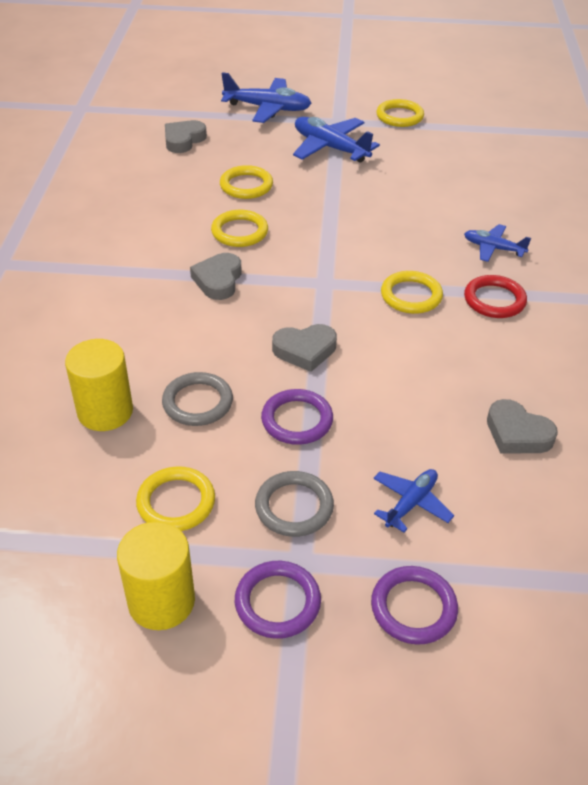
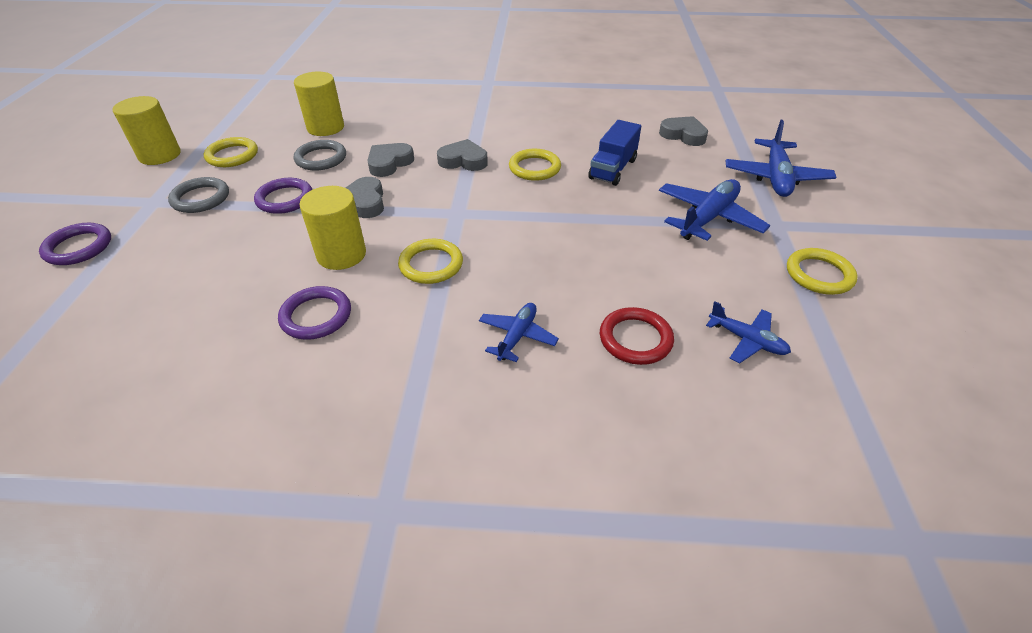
camera: 90 degrees right, 0 degrees up
yellow ring [220,165,273,199] -> blue truck [588,120,641,186]
purple ring [235,561,321,639] -> purple ring moved to [278,286,351,340]
blue plane [374,469,454,532] -> blue plane moved to [706,301,791,363]
red ring [464,275,527,318] -> red ring moved to [600,307,674,365]
grey heart [487,399,558,454] -> grey heart moved to [367,143,414,177]
none -> yellow cylinder [299,186,366,270]

